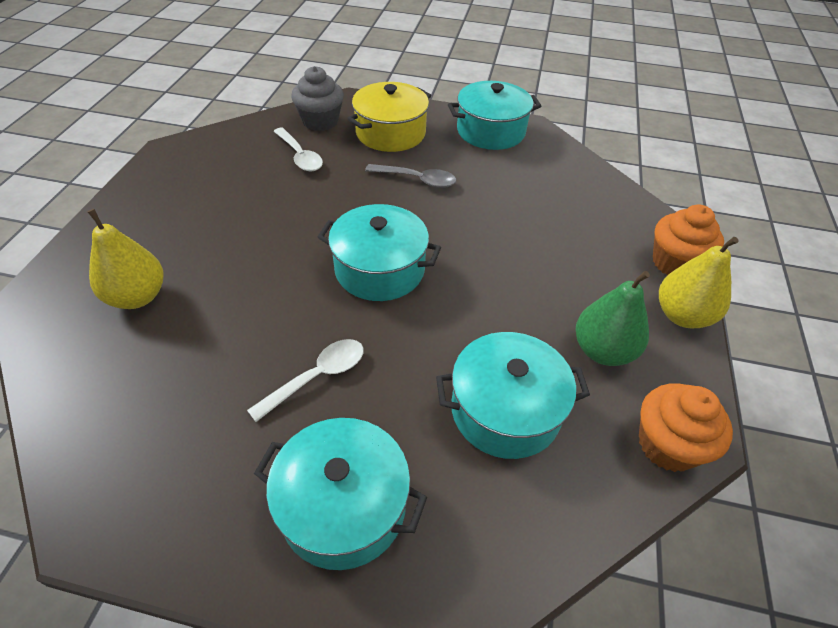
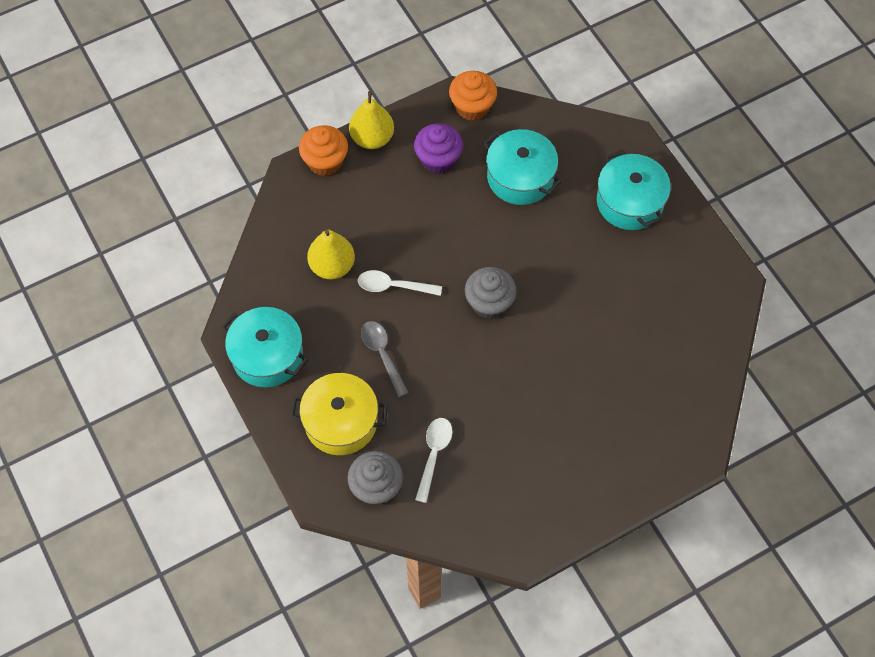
camera: 130 degrees left, 15 degrees up
yellow pear [88,209,164,309] -> yellow pear moved to [307,229,355,279]
white spoon [247,339,364,422] -> white spoon moved to [358,270,442,296]
turquoise pot [318,204,441,301] -> grey cupcake [465,267,517,319]
green pear [575,271,650,366] -> purple cupcake [414,123,463,174]

